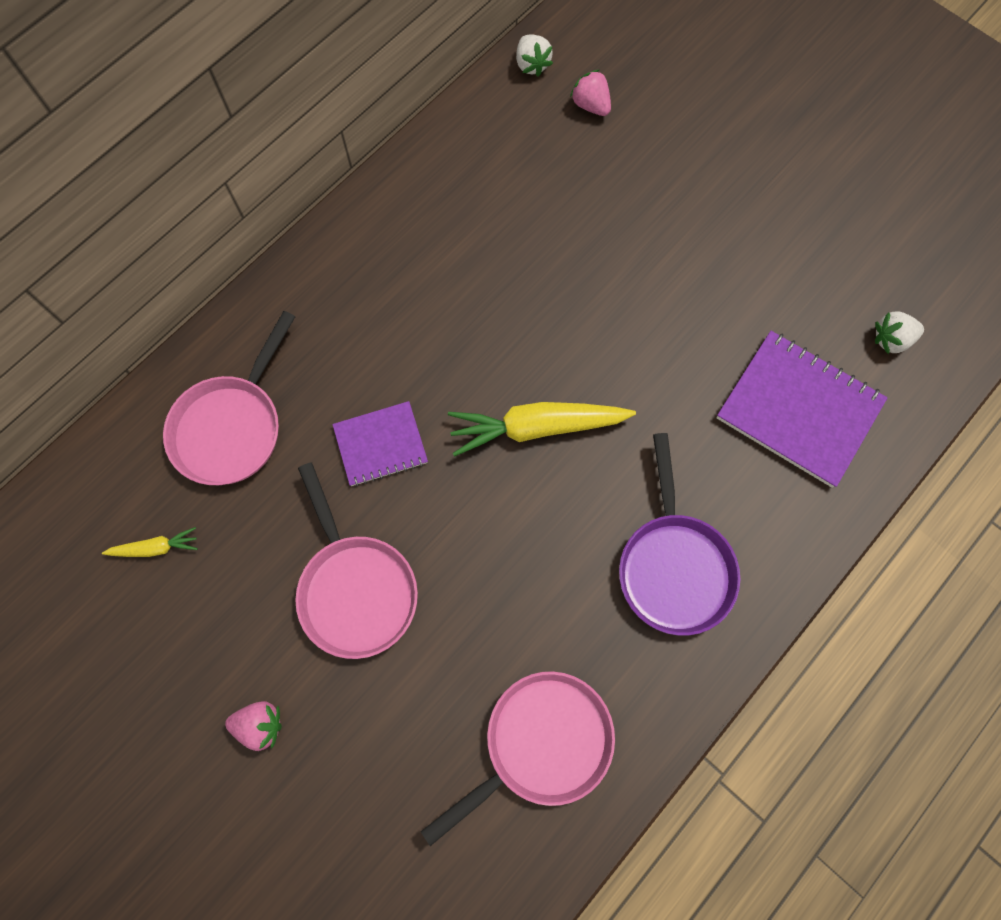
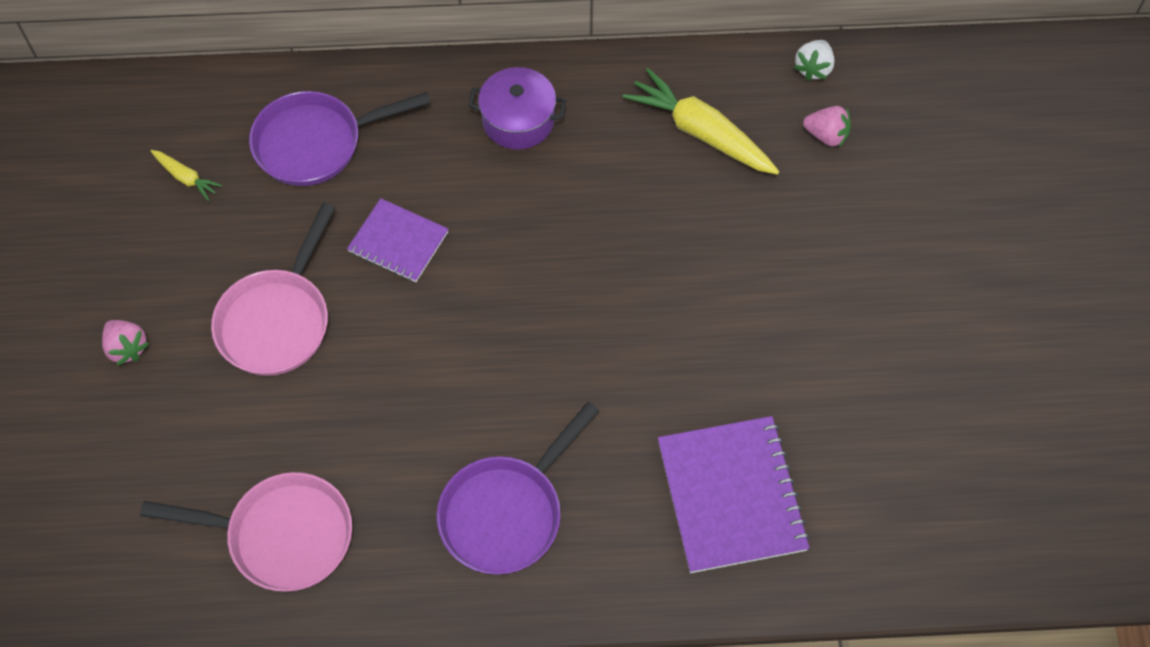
camera: 45 degrees right, 10 degrees down
pink pan [163,311,295,485] -> purple pan [249,91,431,186]
yellow carrot [448,402,636,457] -> yellow carrot moved to [623,68,779,175]
pink strawberry [570,70,611,116] -> pink strawberry turned 105 degrees clockwise [803,106,851,147]
white strawberry [875,311,924,354] -> none
none -> purple pot [468,67,567,149]

